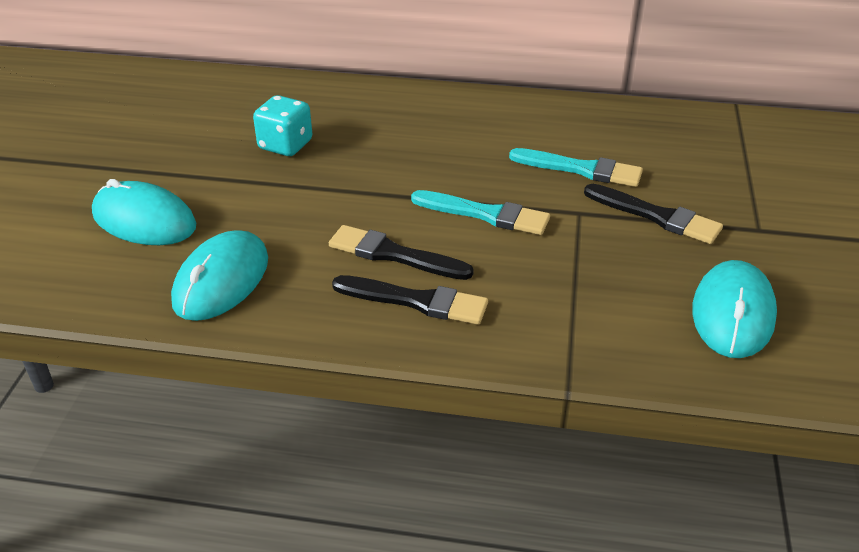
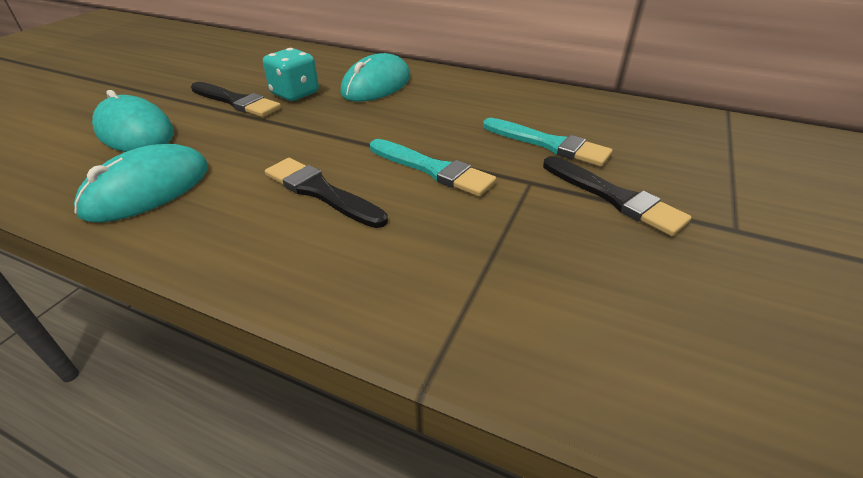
camera: 15 degrees right, 0 degrees up
black brush [332,275,488,325] -> black brush moved to [191,82,281,117]
turquoise mouse [692,260,777,358] -> turquoise mouse moved to [340,53,410,102]

